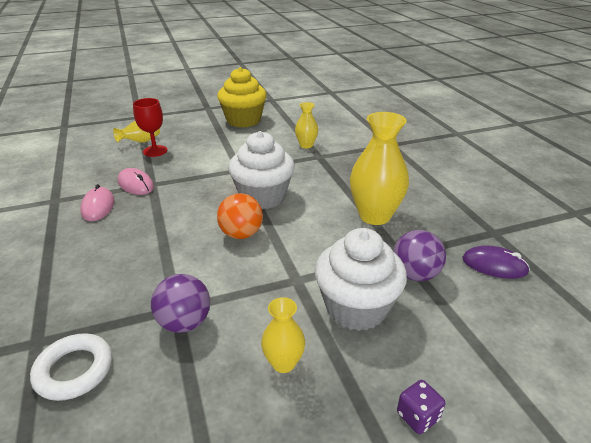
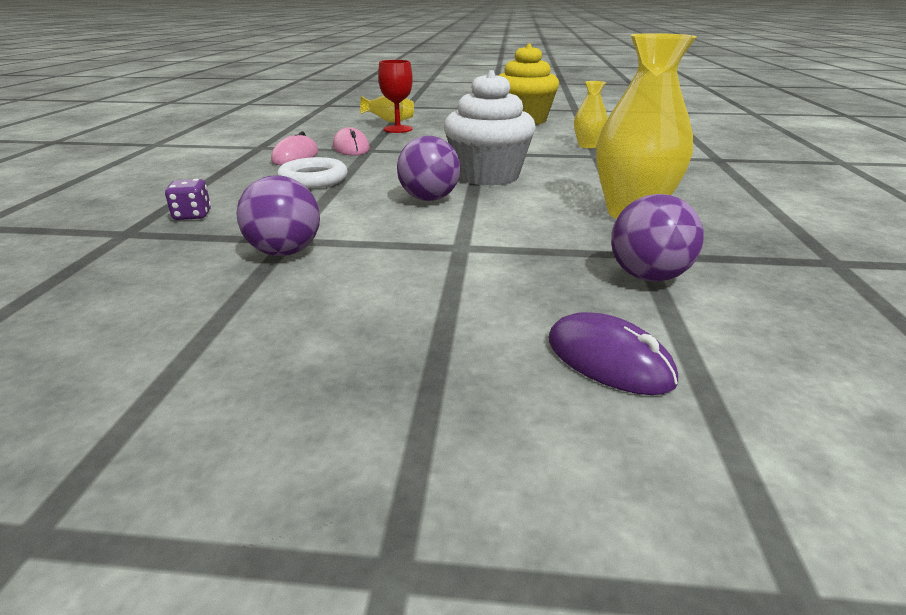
camera: 25 degrees right, 5 degrees down
white ring [30,333,112,401] -> white ring moved to [277,157,348,189]
orange ball [217,193,263,239] -> purple ball [397,136,460,201]
yellow vase [261,297,305,373] -> none
white cupcake [315,228,407,331] -> none
purple dice [397,380,445,434] -> purple dice moved to [165,179,211,220]
purple mouse [462,245,530,279] -> purple mouse moved to [548,312,678,395]

